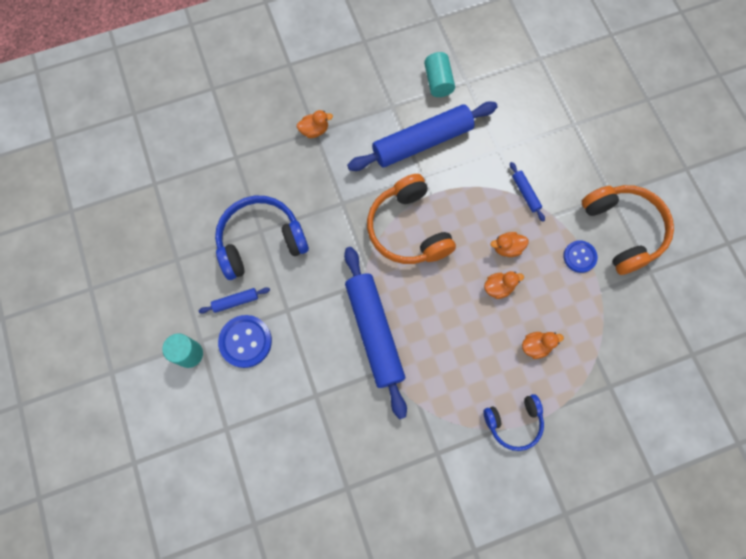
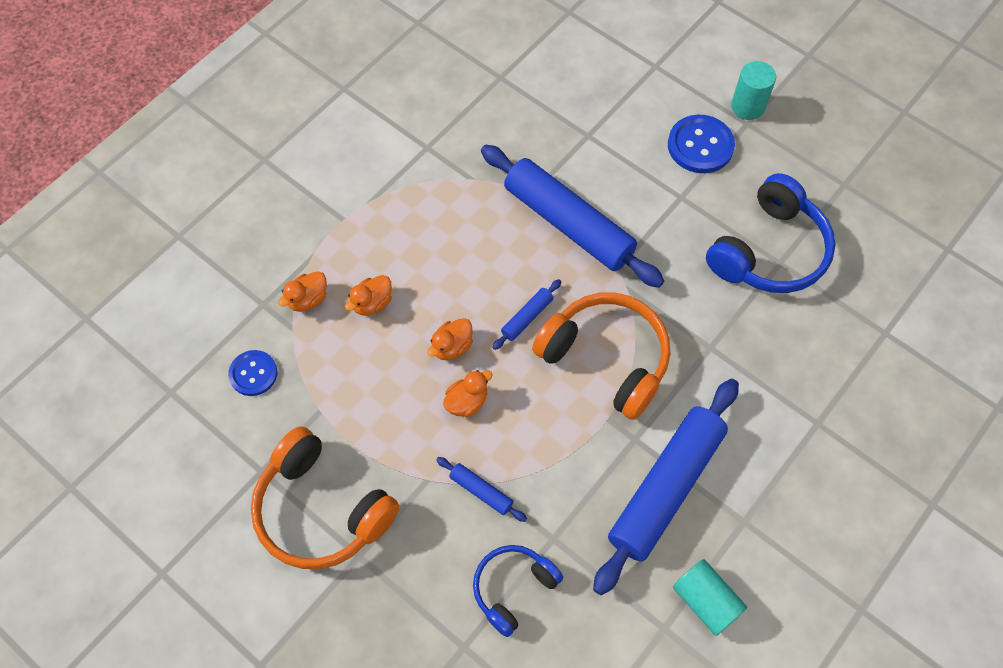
camera: 150 degrees right, 10 degrees down
blue rolling pin [199,287,270,313] -> blue rolling pin moved to [492,279,562,350]
orange duck [297,110,333,138] -> orange duck moved to [278,271,327,312]
blue headphones [483,394,544,451] -> blue headphones moved to [473,545,563,637]
blue button [563,240,598,273] -> blue button moved to [228,350,277,396]

